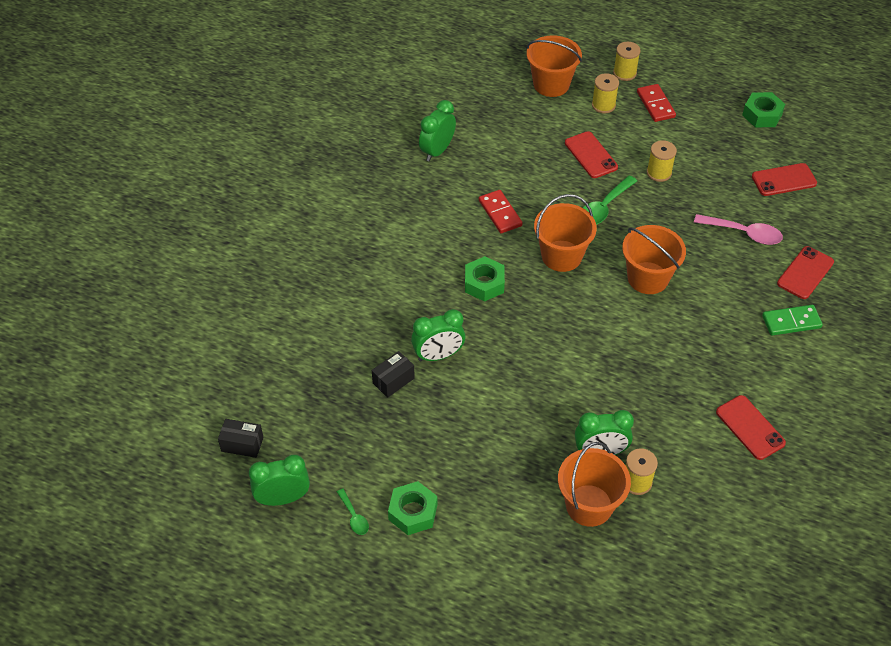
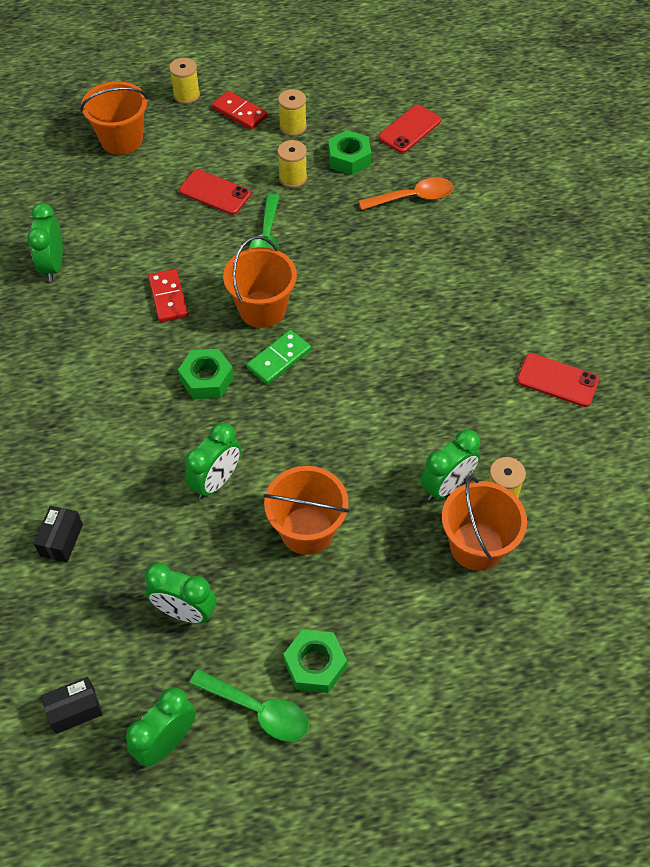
camera: 35 degrees left, 5 degrees up
green spoon [337,489,369,535] -> green spoon [189,669,309,742], size x1.80
black box [372,351,415,398] -> black box moved to [34,506,83,562]
red domino [479,190,523,233] -> red domino turned 45 degrees clockwise [148,269,188,322]
yellow spool [592,73,619,113] -> yellow spool moved to [278,89,307,136]
orange bucket [622,225,686,294] -> orange bucket moved to [263,466,349,555]
pink spoon [694,214,783,245] -> orange spoon [358,177,454,210]
green nut [742,92,785,127] -> green nut moved to [328,130,371,175]
green domino [762,305,823,336] -> green domino moved to [247,330,311,385]
red phone [777,246,834,299] -> none
none -> green clock [145,563,216,623]

